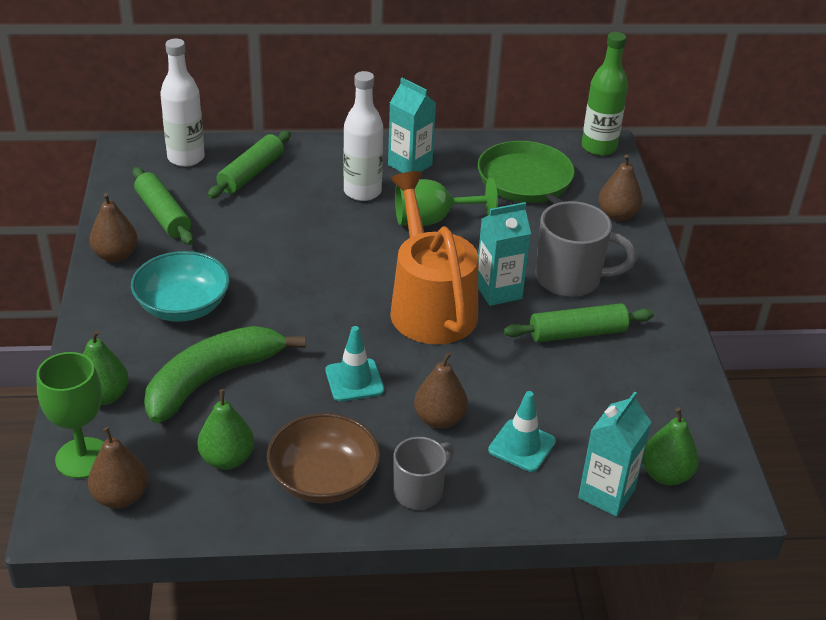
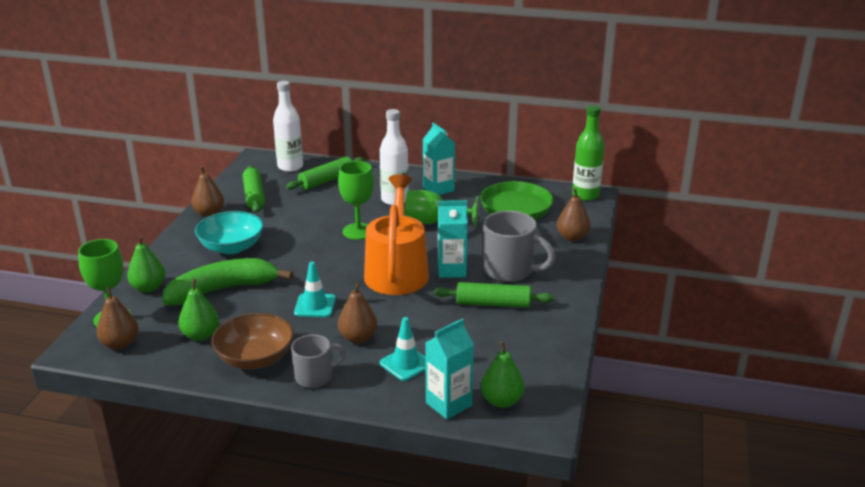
camera: 20 degrees right, 10 degrees down
none -> green goblet [338,161,374,240]

